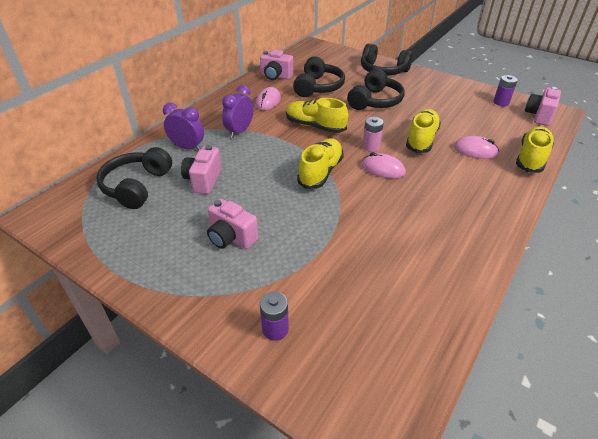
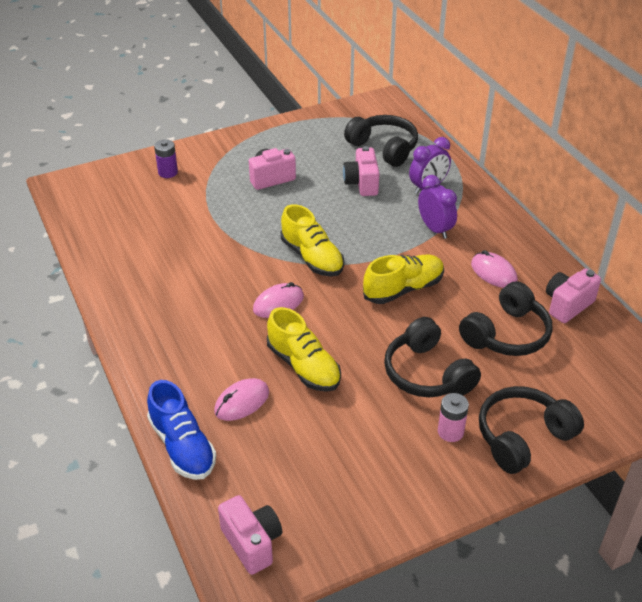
camera: 120 degrees right, 0 degrees up
pink camera [181,145,222,194] -> pink camera turned 135 degrees counterclockwise [343,146,379,196]
black headphones [293,56,345,97] -> black headphones turned 90 degrees counterclockwise [459,281,552,356]
pink battery [363,117,384,152] -> pink battery moved to [438,393,469,442]
purple battery [493,75,518,106] -> none
yellow shoe [516,126,554,173] -> blue shoe [147,380,216,480]

